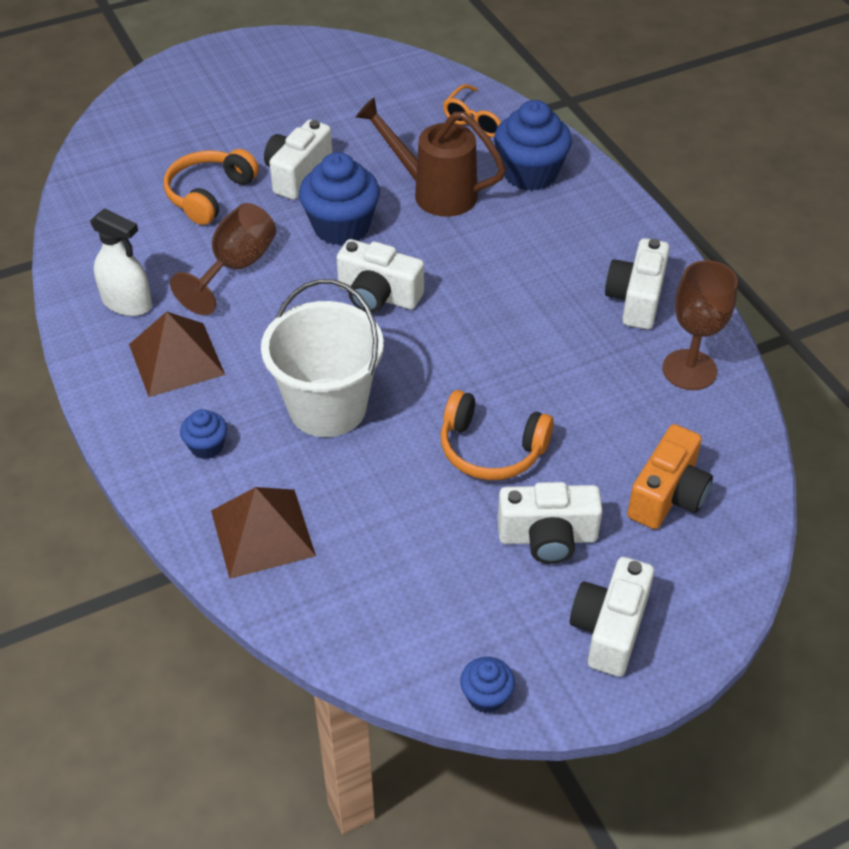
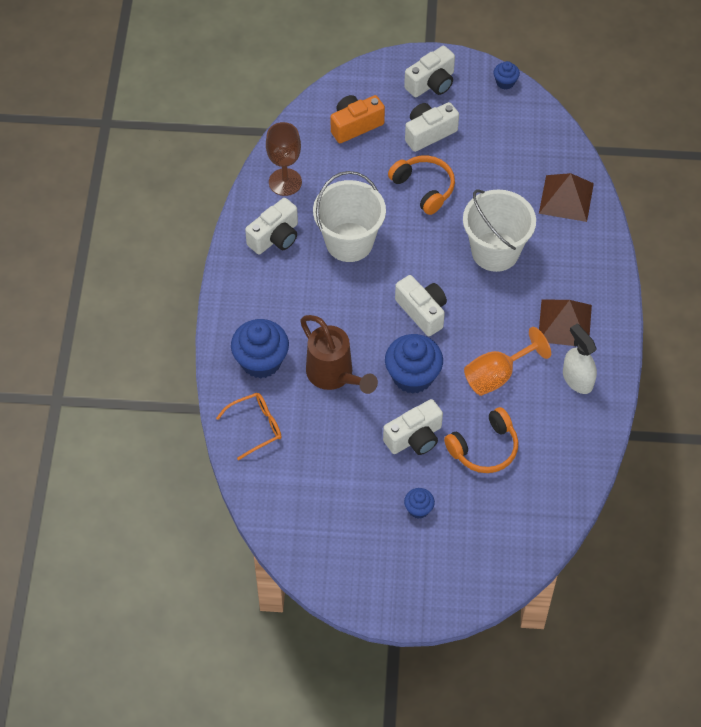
camera: 150 degrees left, 10 degrees up
brown goblet [170,203,276,315] -> orange goblet [464,327,551,396]
blue cupcake [180,409,227,459] -> blue cupcake moved to [404,488,435,519]
white camera [498,482,603,564] -> white camera turned 60 degrees counterclockwise [405,102,459,152]
none -> white bucket [313,171,386,262]

